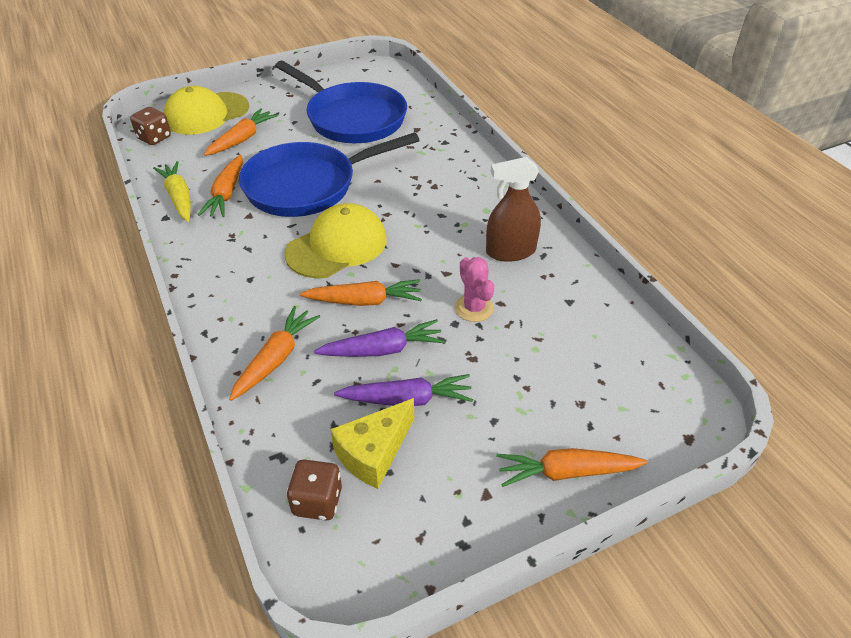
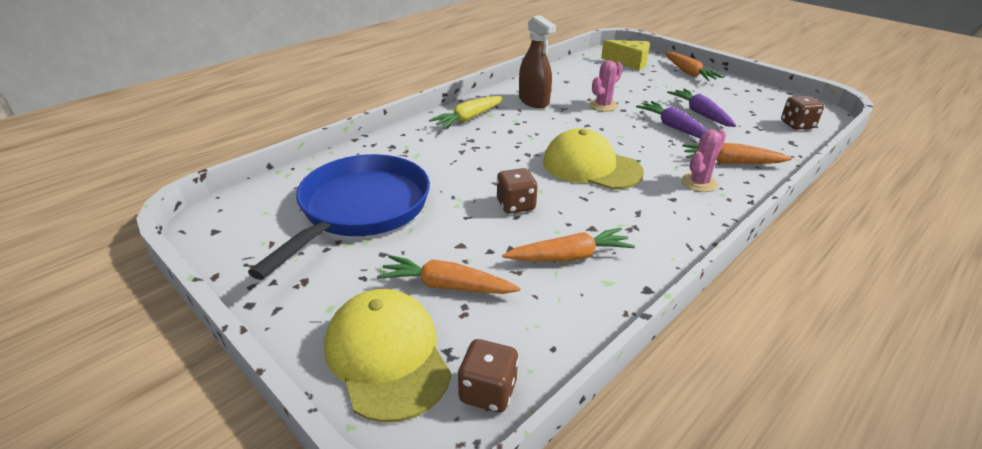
camera: 110 degrees left, 10 degrees down
yellow carrot [153,161,190,222] -> yellow carrot moved to [429,96,504,129]
yellow cap [163,86,249,134] -> yellow cap turned 150 degrees counterclockwise [324,289,451,423]
blue pan [239,132,420,217] -> brown dice [497,168,538,214]
orange carrot [300,279,422,306] -> none
yellow cheese [330,398,414,489] -> yellow cheese moved to [601,40,650,70]
none -> pink cactus [681,129,726,192]

